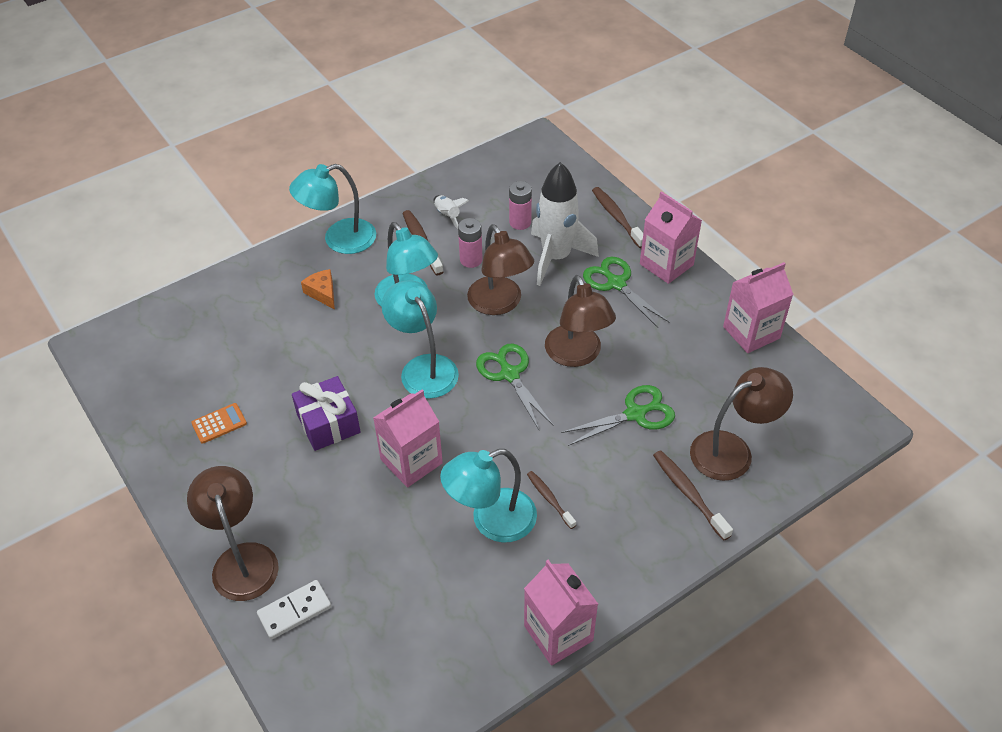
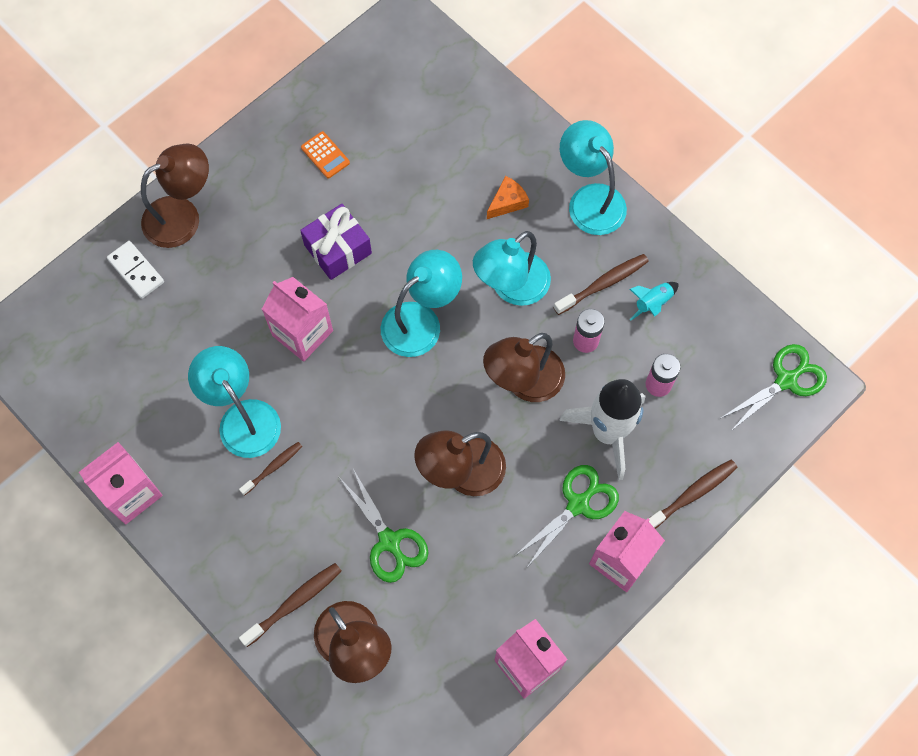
camera: 80 degrees right, 20 degrees up
white rocket [434,195,469,229] -> turquoise rocket [630,282,679,320]
green scissors [476,343,553,430] -> green scissors moved to [721,344,827,432]

